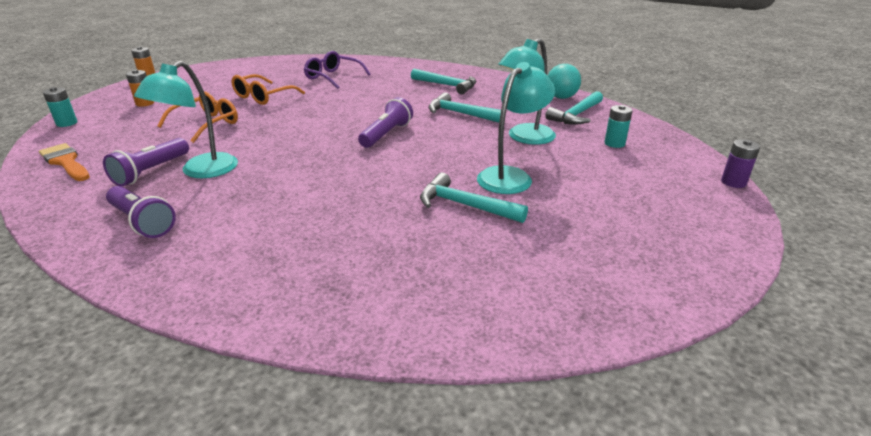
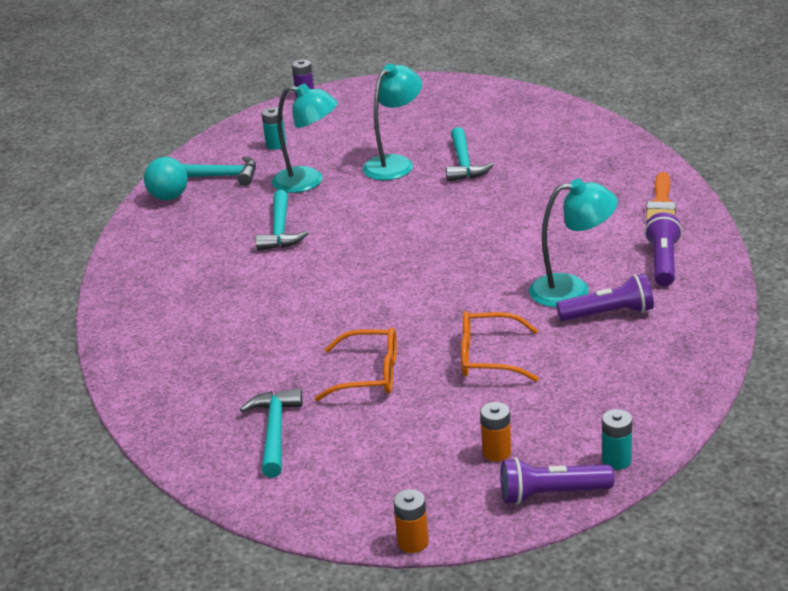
camera: 120 degrees left, 0 degrees up
orange brush [39,143,90,181] -> orange brush moved to [646,172,676,222]
purple glasses [304,51,371,89] -> none
purple flashlight [358,97,413,148] -> purple flashlight moved to [501,457,614,505]
turquoise hammer [411,69,476,94] -> turquoise hammer moved to [240,388,303,478]
turquoise lamp [477,62,555,194] -> turquoise lamp turned 120 degrees clockwise [363,64,422,180]

